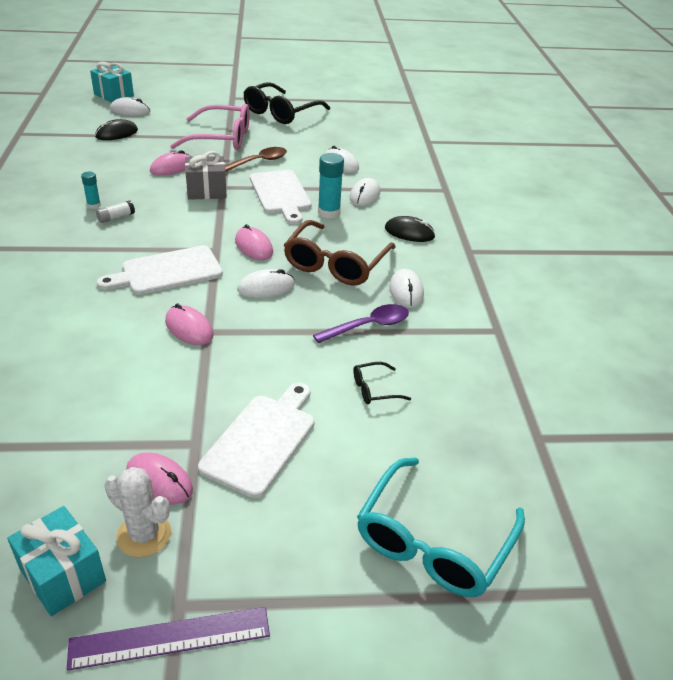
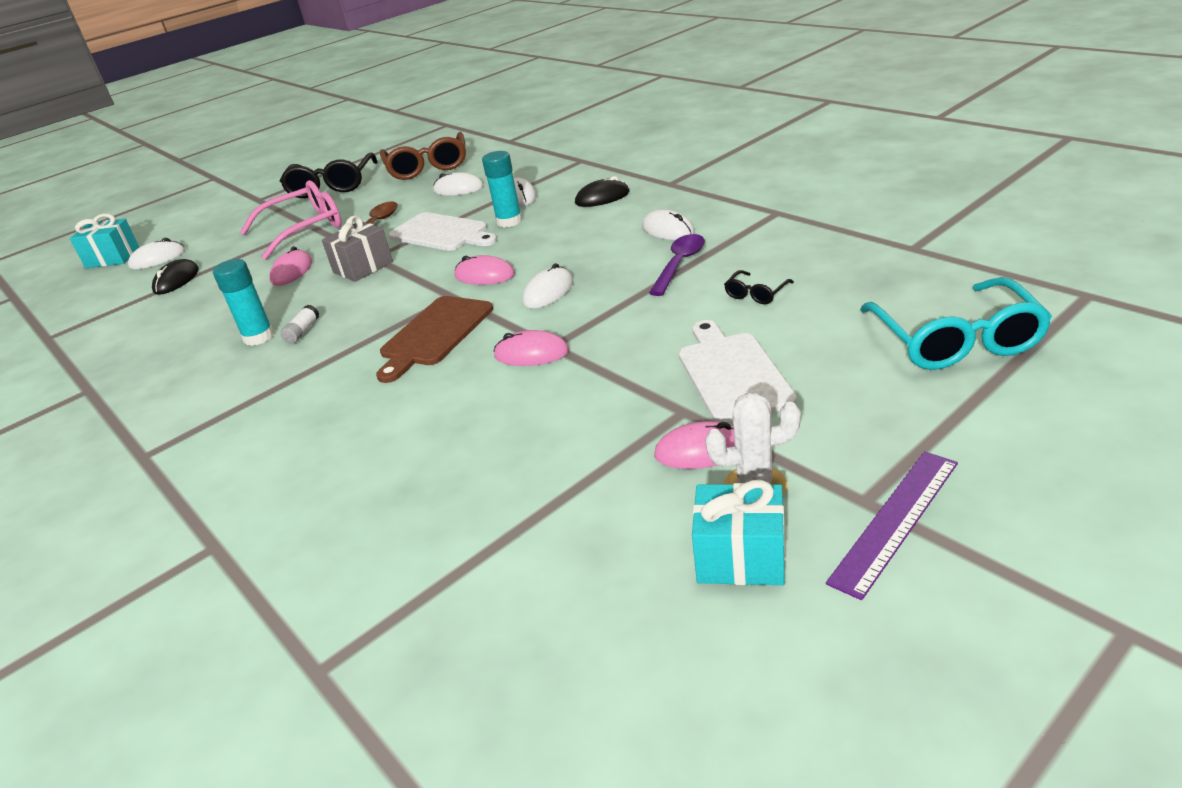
camera: 30 degrees left, 5 degrees down
turquoise glue stick [81,172,101,209] -> turquoise glue stick [213,259,274,346], size x1.76
white cutting board [97,245,223,295] -> brown cutting board [376,296,493,383]
brown glasses [284,220,396,286] -> brown glasses moved to [380,132,466,180]

